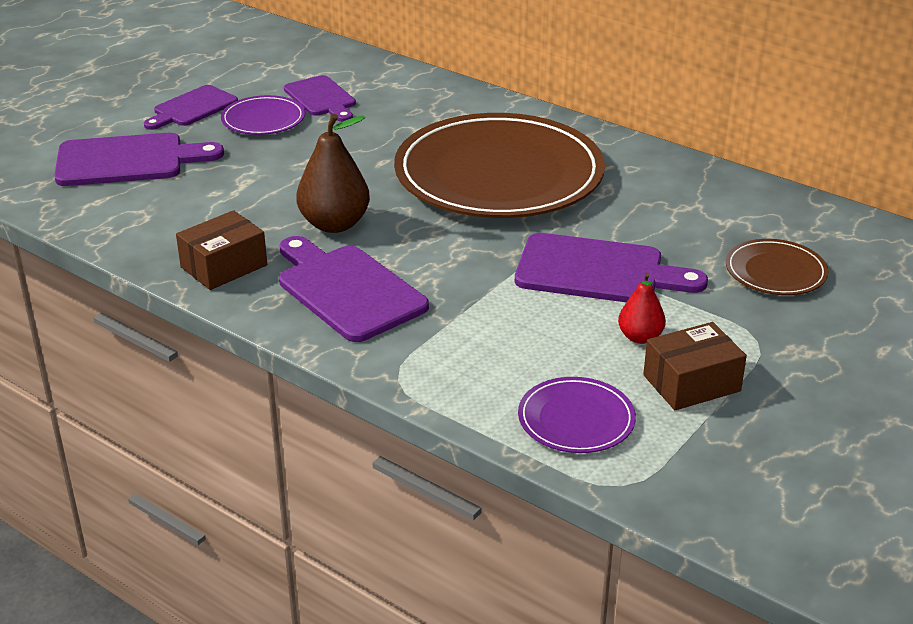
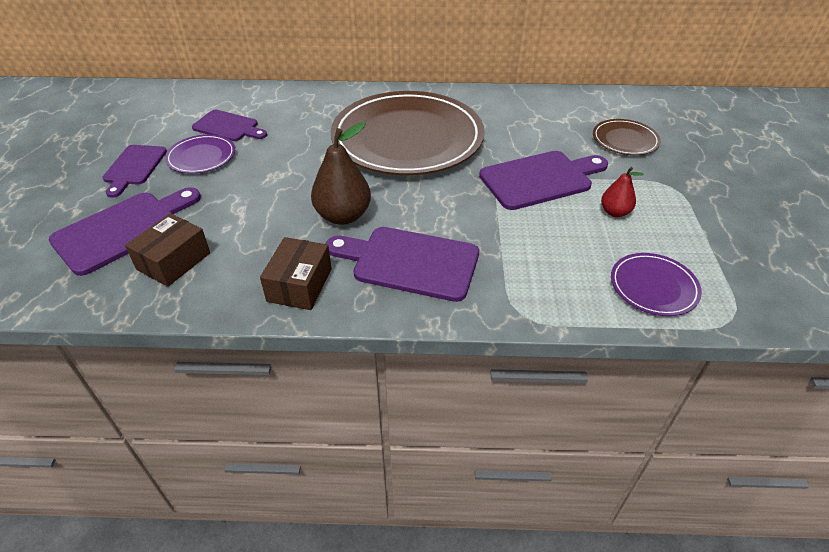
camera: 35 degrees left, 10 degrees up
brown box [643,322,747,410] -> brown box moved to [125,213,210,287]

